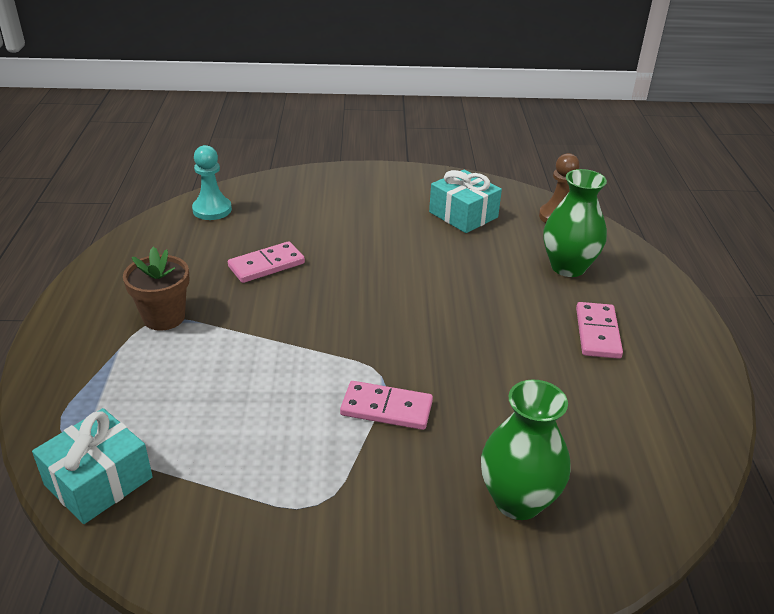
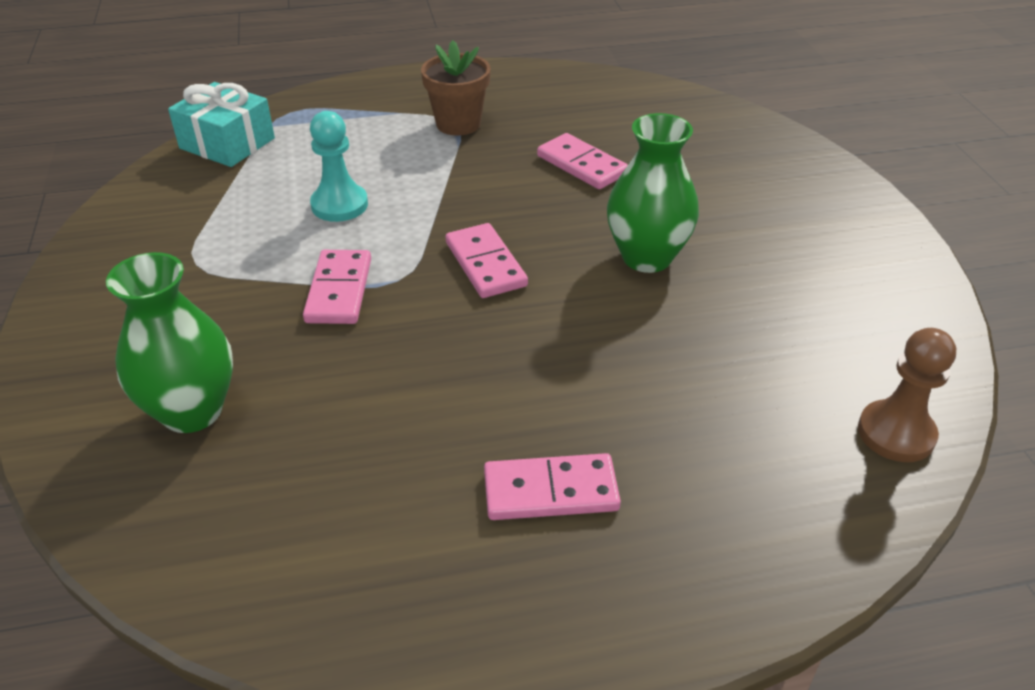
camera: 80 degrees right, 5 degrees up
turquoise pawn [192,145,232,220] -> turquoise pawn moved to [310,111,368,222]
turquoise gift [429,169,502,233] -> none
green vase [543,169,607,277] -> green vase moved to [607,113,699,273]
none -> pink domino [446,223,528,298]

